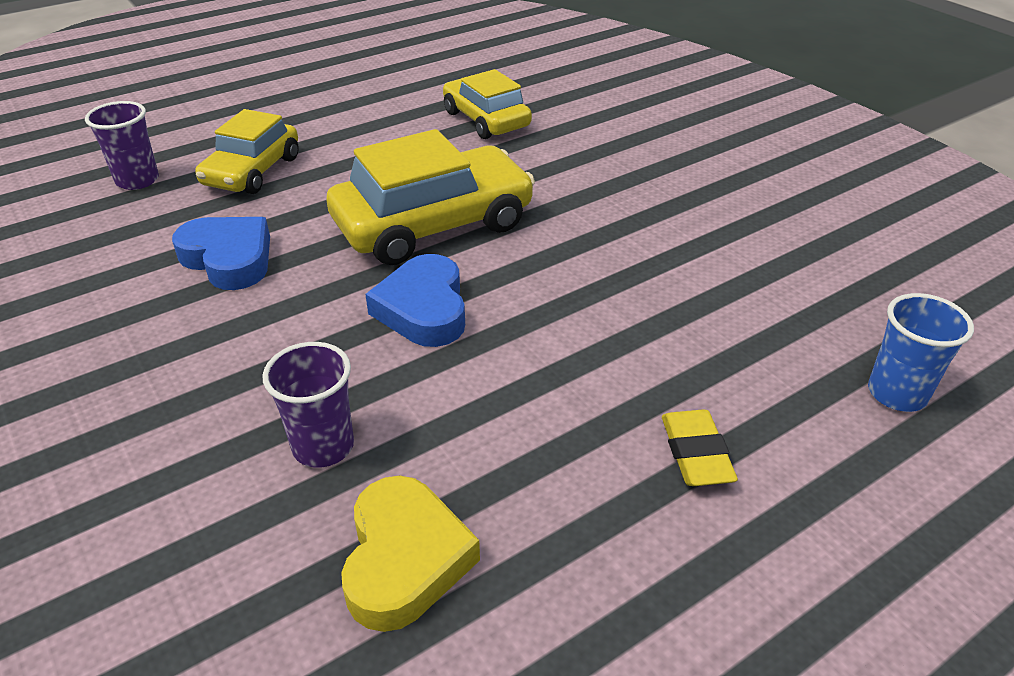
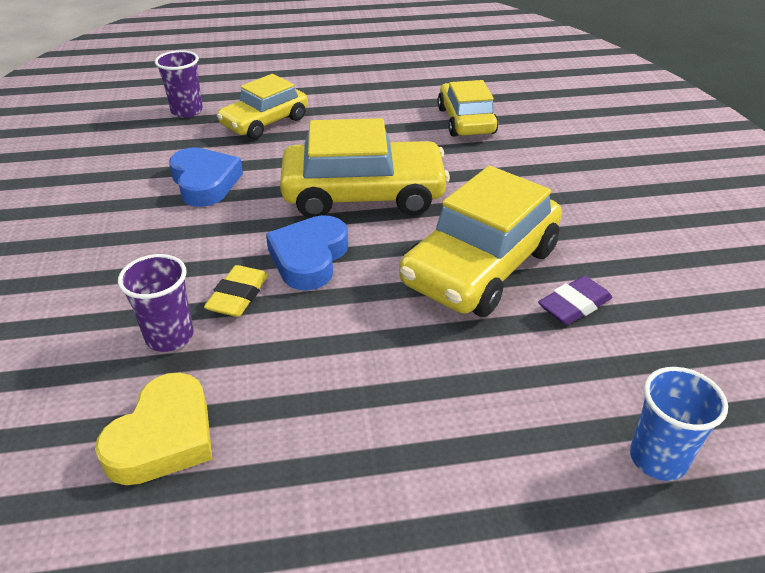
camera: 25 degrees right, 0 degrees up
yellow eraser [662,409,738,486] -> yellow eraser moved to [204,265,268,317]
none -> yellow car [399,166,562,317]
none -> purple eraser [538,276,612,325]

